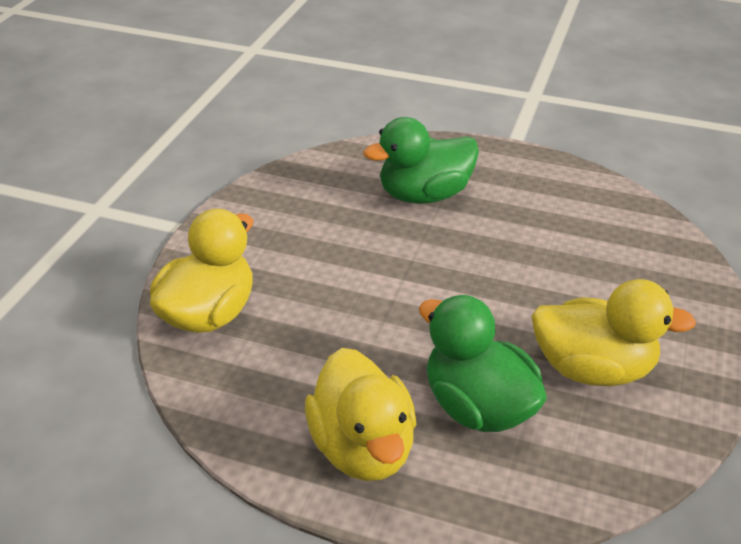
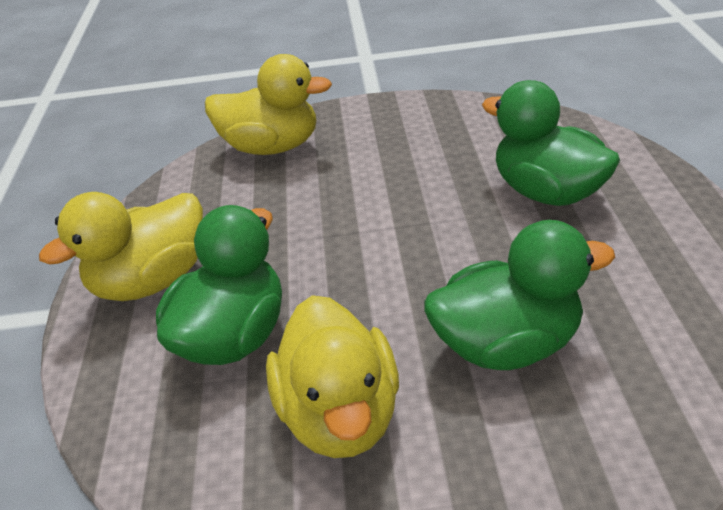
camera: 70 degrees right, 0 degrees up
none -> green duck [424,220,615,370]

